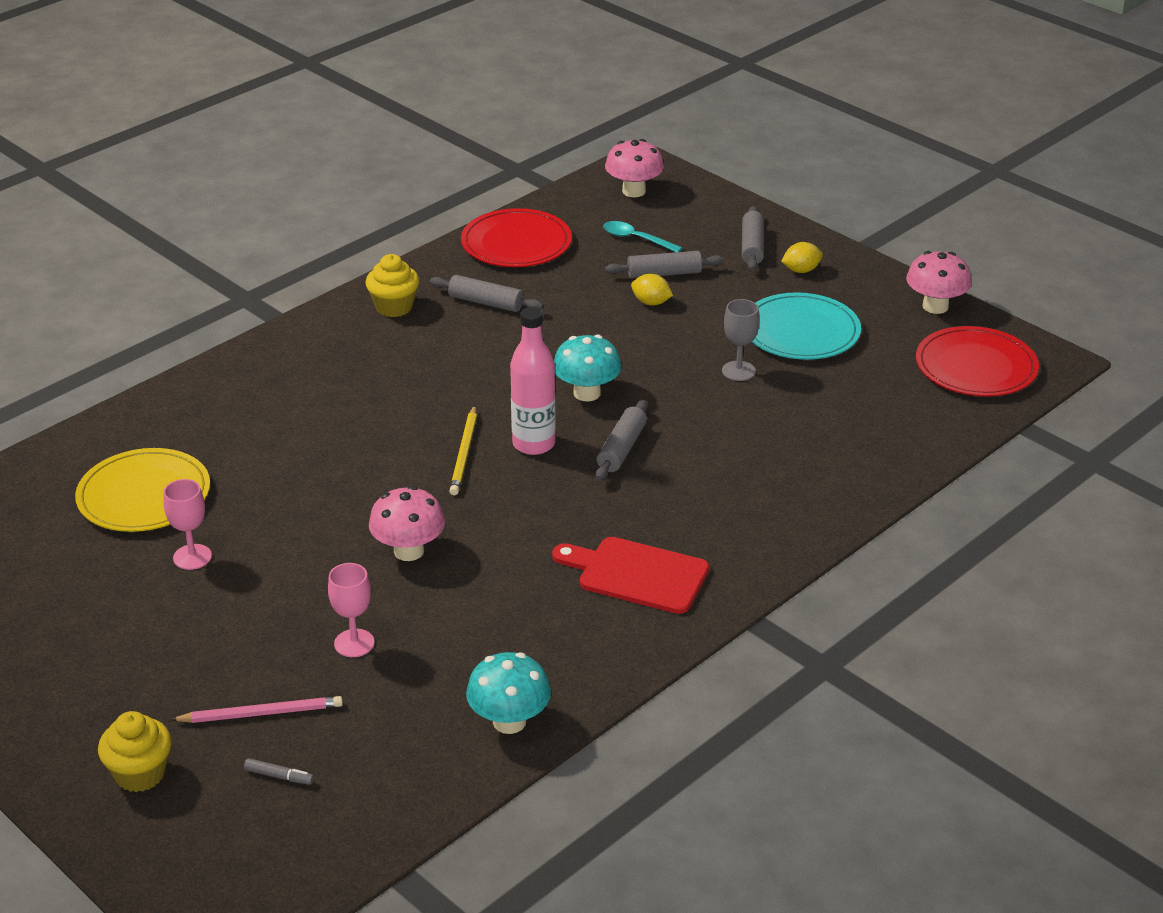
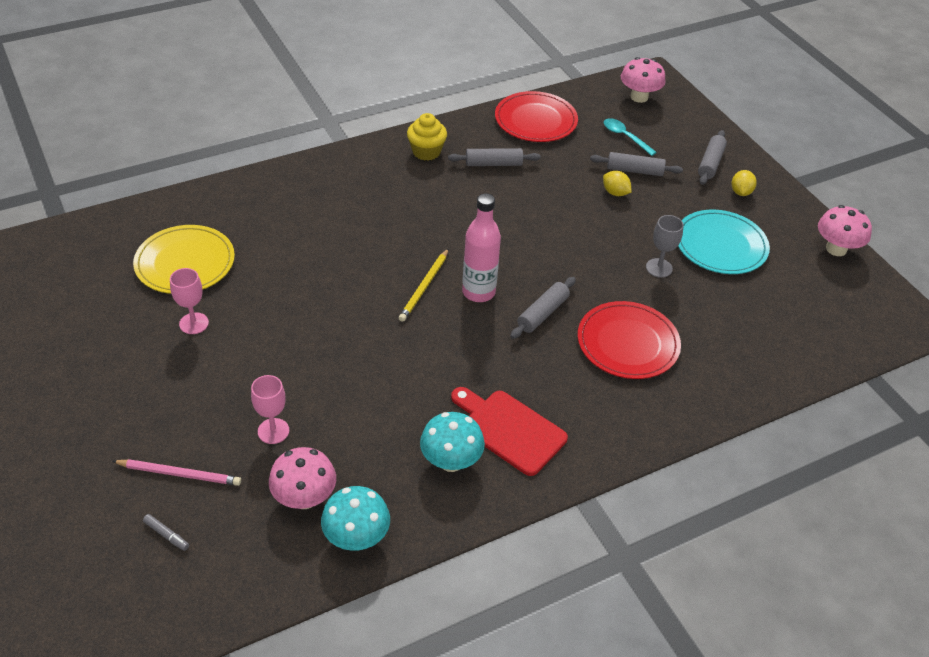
camera: 15 degrees right, 10 degrees up
yellow cupcake [98,711,172,792] -> none
pink mushroom [369,486,445,561] -> pink mushroom moved to [269,447,336,509]
grey rolling pin [430,275,543,312] -> grey rolling pin turned 45 degrees counterclockwise [448,148,541,166]
turquoise mushroom [554,335,621,402] -> turquoise mushroom moved to [420,412,485,472]
yellow lemon [781,242,823,273] -> yellow lemon turned 75 degrees counterclockwise [731,170,757,196]
red plate [916,326,1039,397] -> red plate moved to [577,301,681,379]

